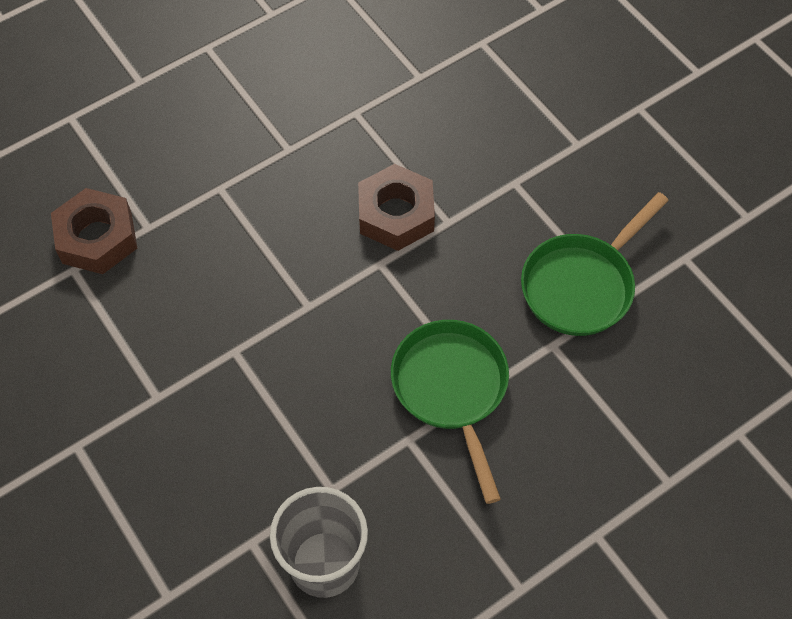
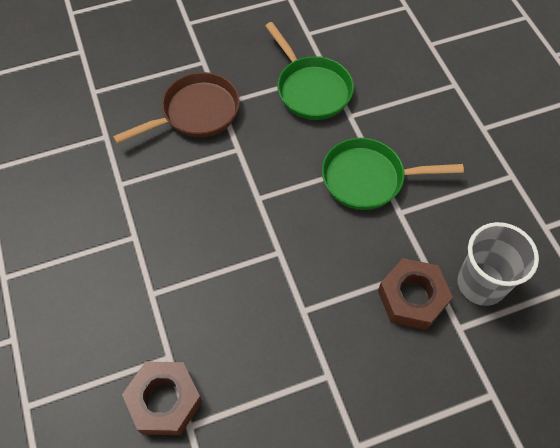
camera: 75 degrees left, 0 degrees up
brown nut [358,164,435,251] -> brown nut moved to [378,258,453,330]
none -> brown pan [113,72,240,144]

